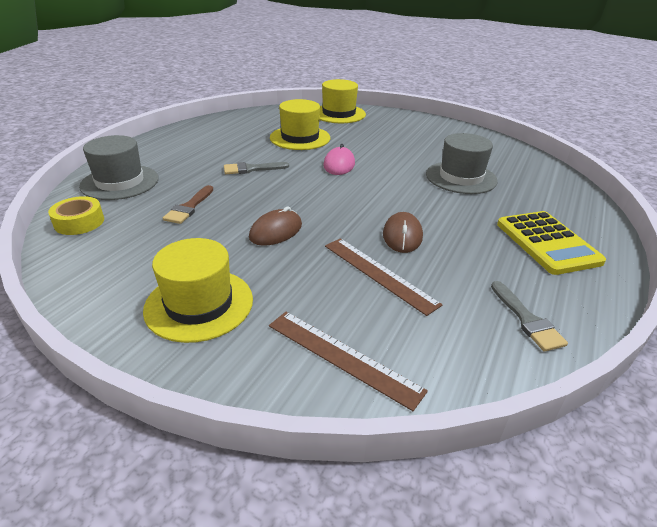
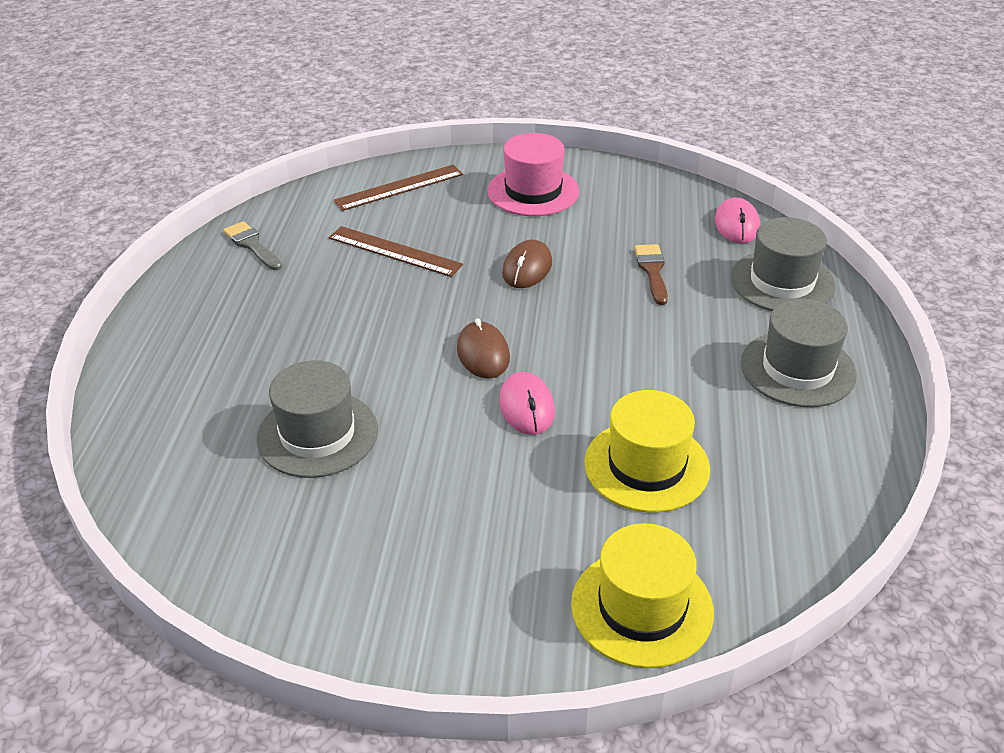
camera: 160 degrees right, 5 degrees up
yellow tape [48,196,104,235] -> pink mouse [715,197,760,244]
yellow hat [143,238,253,343] -> pink hat [488,133,580,216]
grey brush [224,162,289,174] -> none
brown ruler [269,312,428,411] -> brown ruler turned 45 degrees counterclockwise [333,165,463,211]
brown mouse [383,212,423,253] -> brown mouse moved to [457,318,510,378]
yellow calculator [497,211,606,275] -> none
none -> grey hat [741,299,857,407]

